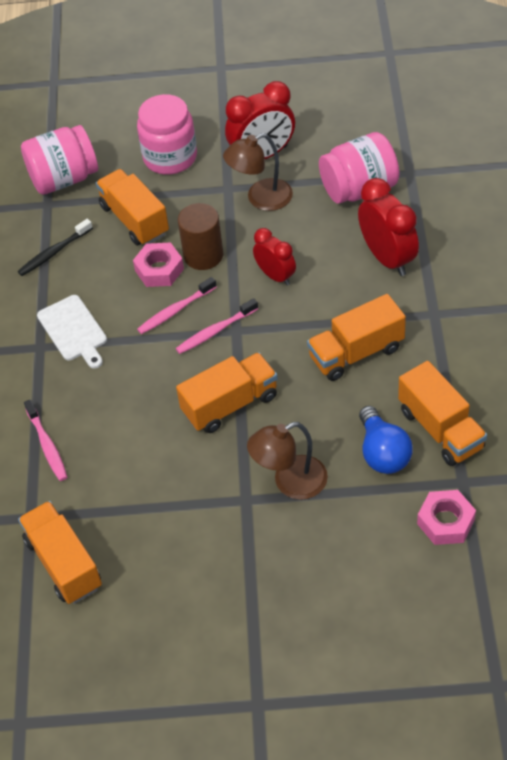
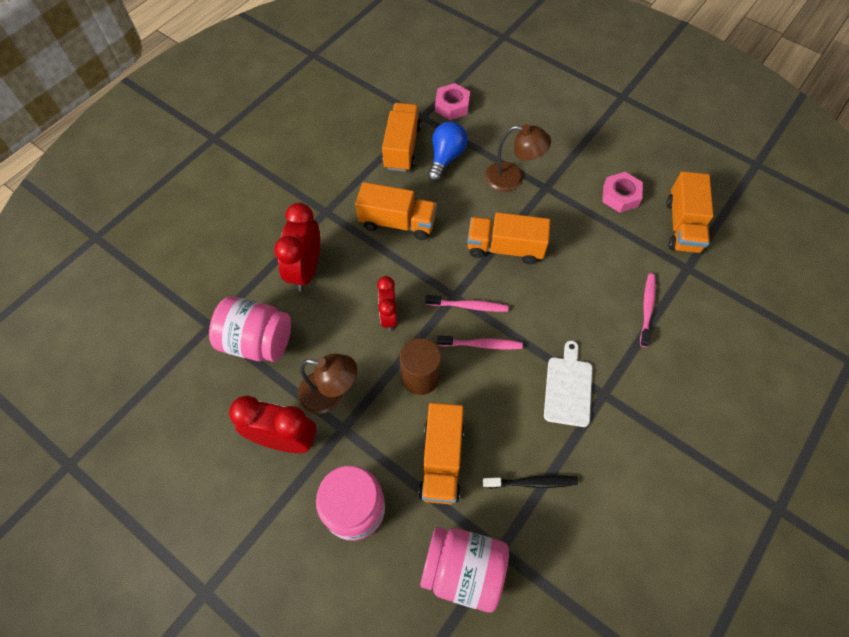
camera: 145 degrees left, 10 degrees up
pink nut [133,242,184,287] -> pink nut moved to [602,172,643,213]

